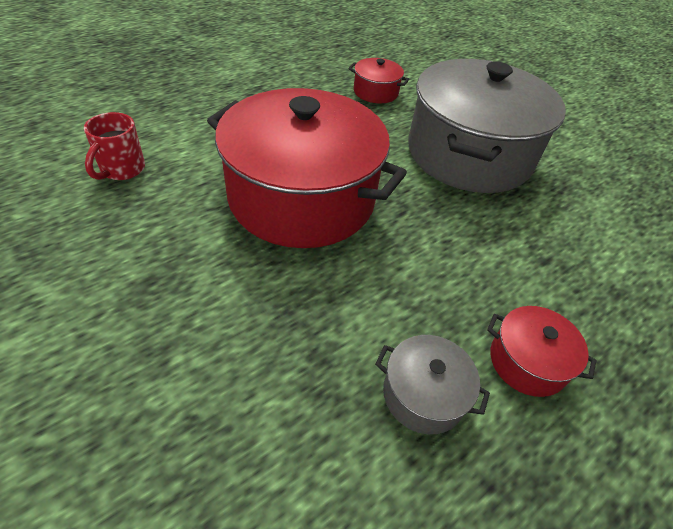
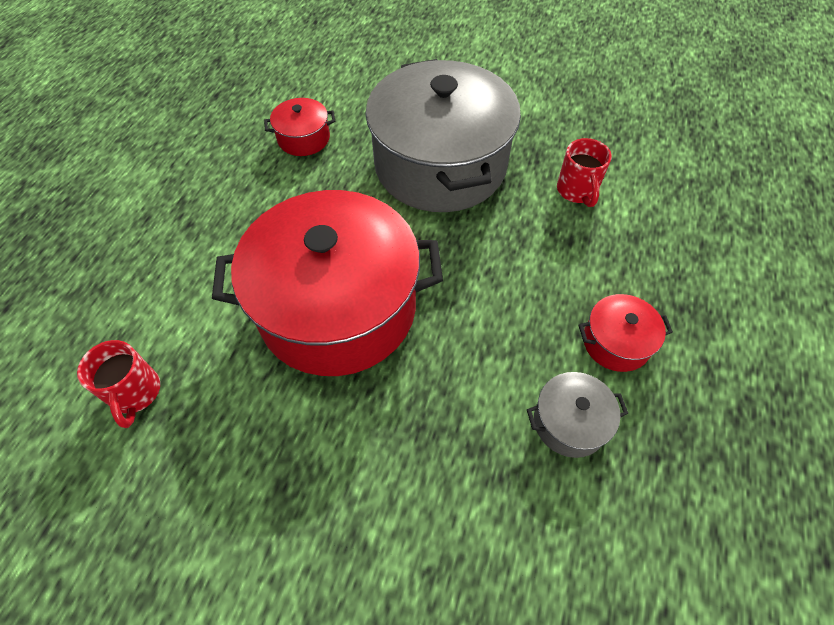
camera: 30 degrees left, 10 degrees up
none -> red mug [557,138,612,207]

